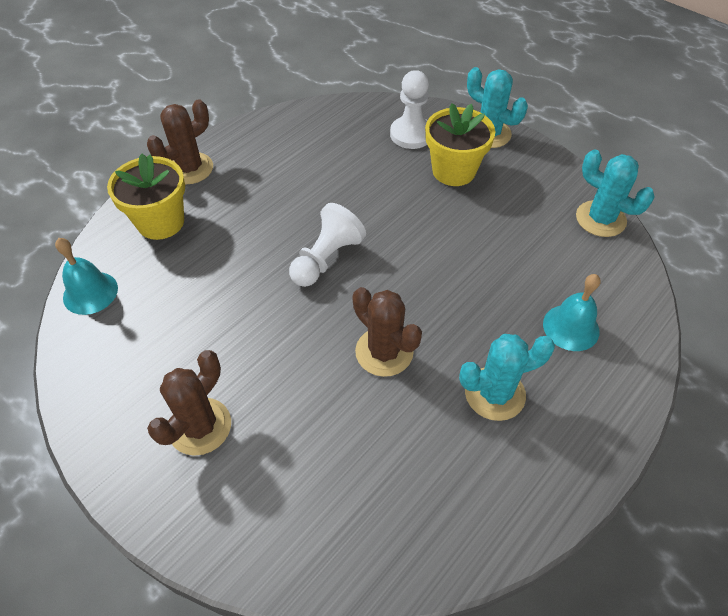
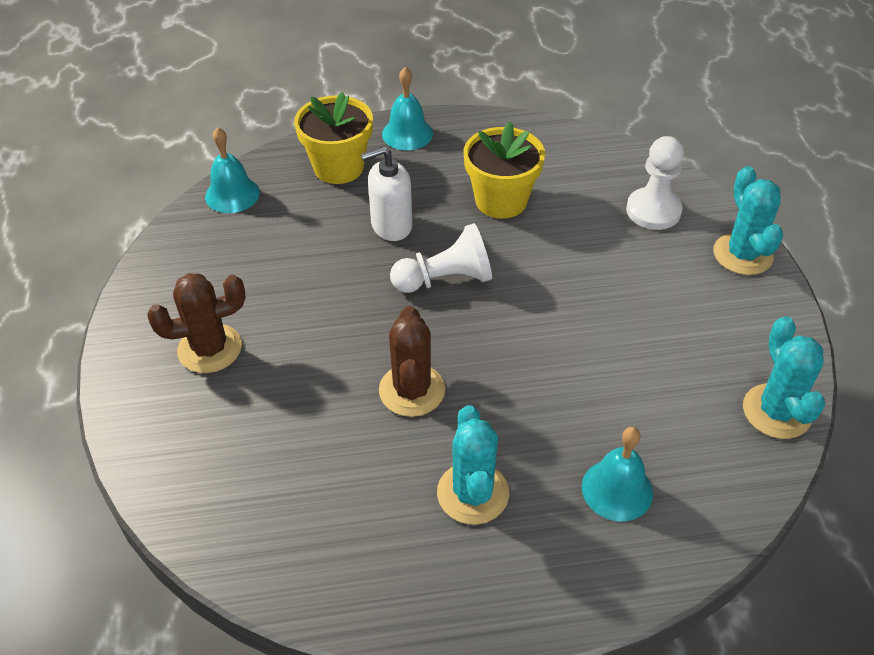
camera: 40 degrees right, 5 degrees down
brown cactus [147,99,213,184] -> turquoise bell [382,67,433,150]
yellow flower pot [425,103,495,186] -> yellow flower pot moved to [464,122,545,218]
turquoise cactus [459,334,555,421] -> turquoise cactus turned 60 degrees clockwise [437,405,509,524]
none -> white soap dispenser [361,146,412,241]

